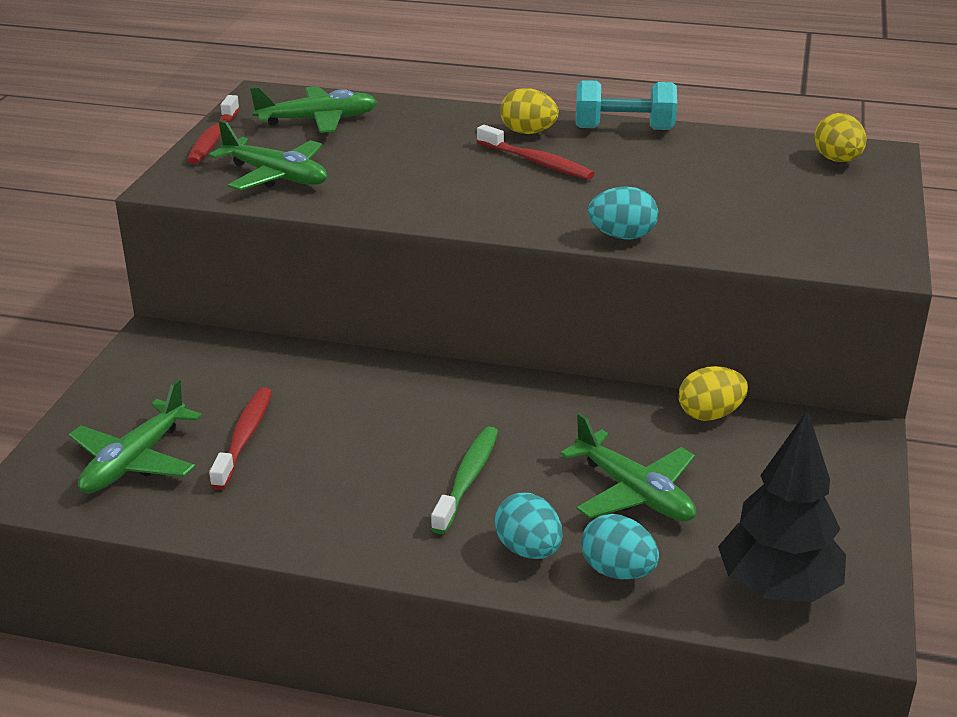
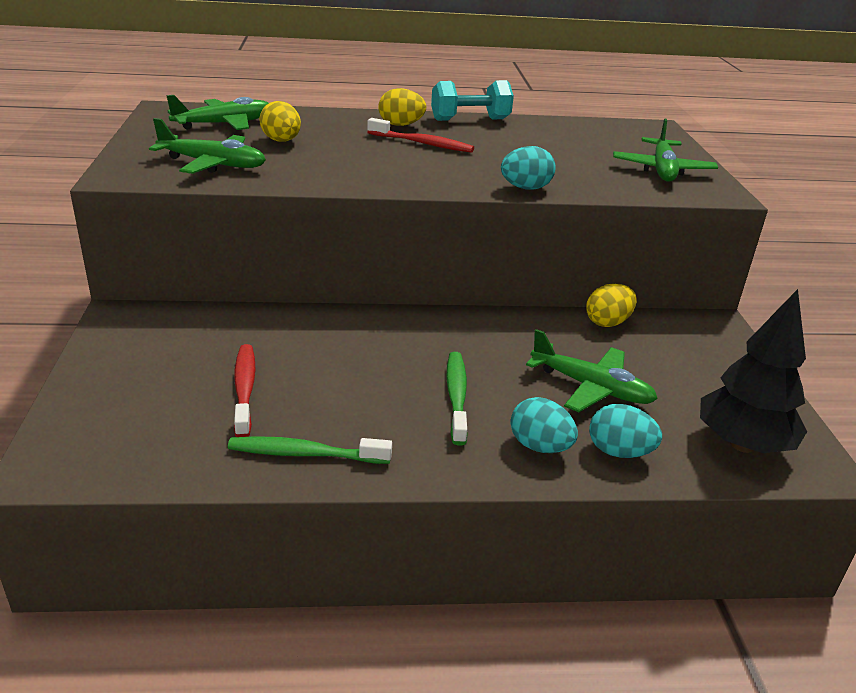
camera: 20 degrees left, 0 degrees up
green plane [69,379,202,493] -> green plane moved to [613,118,718,182]
red toothbrush [187,95,240,164] -> none
yellow egg [814,113,867,162] -> yellow egg moved to [259,101,301,142]
none -> green toothbrush [228,436,392,464]

